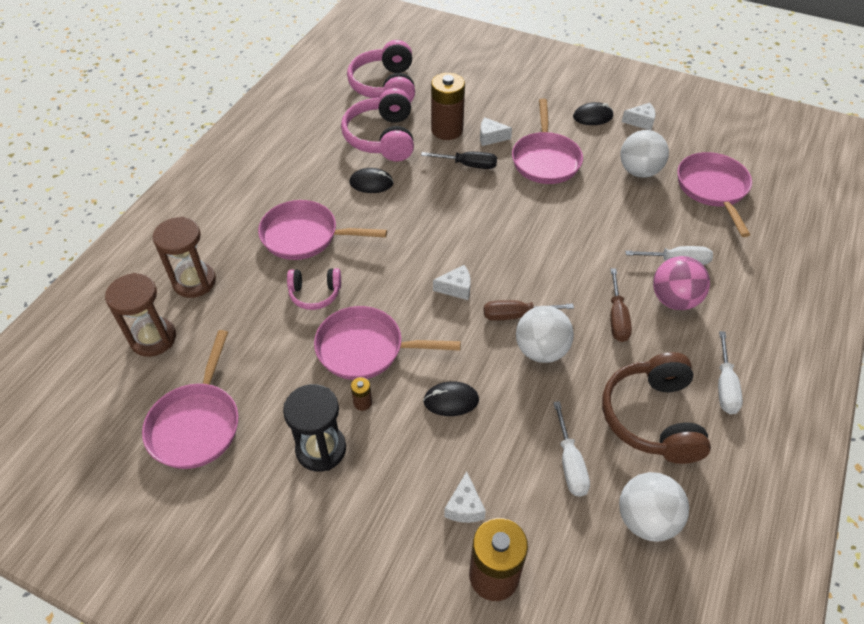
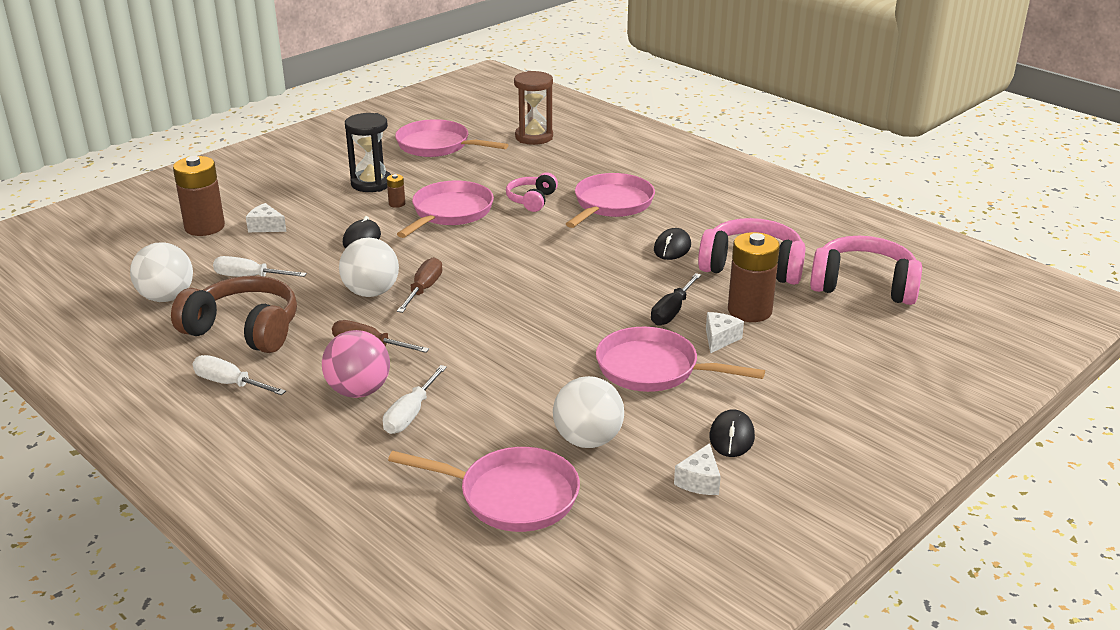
camera: 110 degrees right, 20 degrees down
brown hourglass [153,217,216,298] -> none
white cheese [433,265,471,300] -> none

